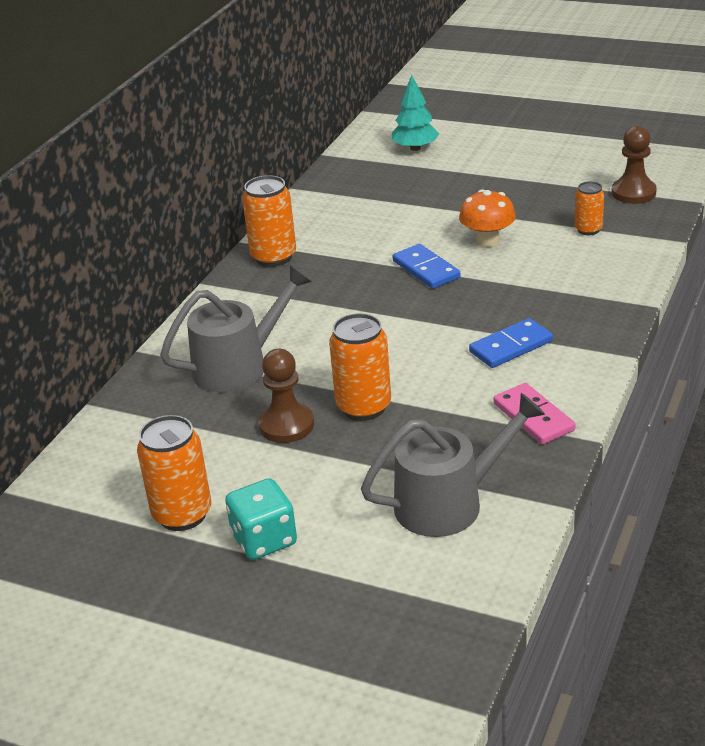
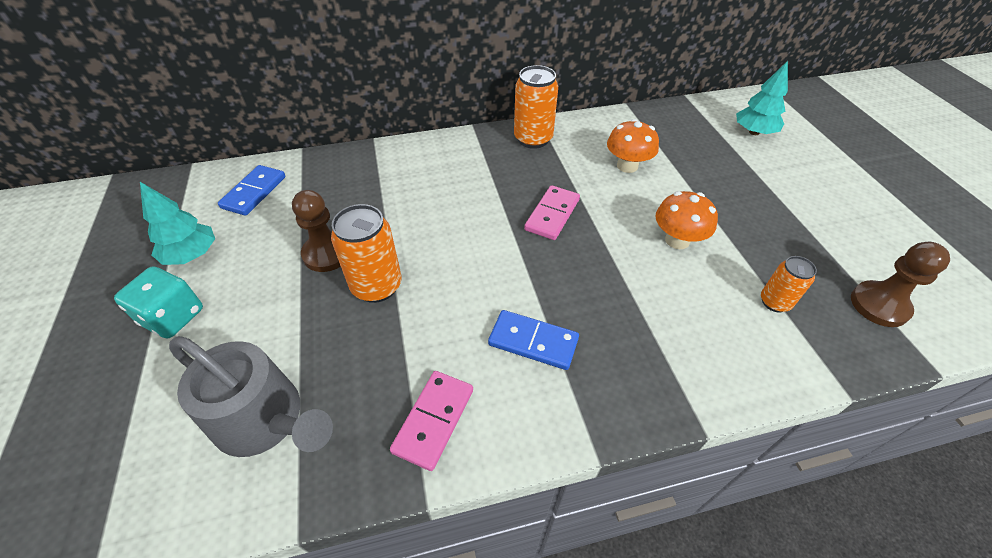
camera: 50 degrees right, 15 degrees up
orange can [137,415,211,531] -> turquoise tree [140,182,215,265]
grey watering can [160,265,312,392] -> none
blue domino [393,244,460,289] -> blue domino moved to [218,165,286,216]
none -> pink domino [524,185,580,240]
none -> orange mushroom [607,119,659,173]

